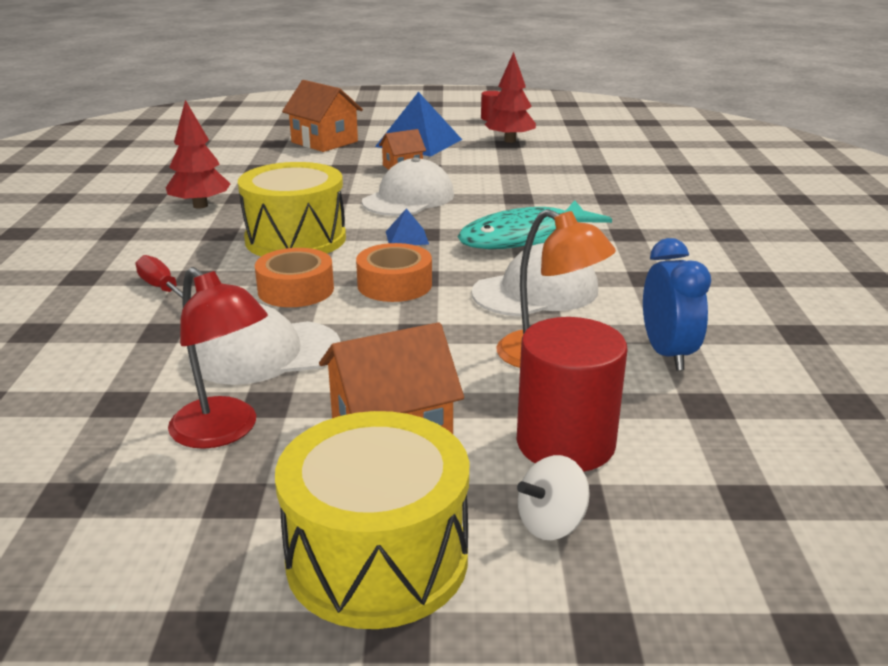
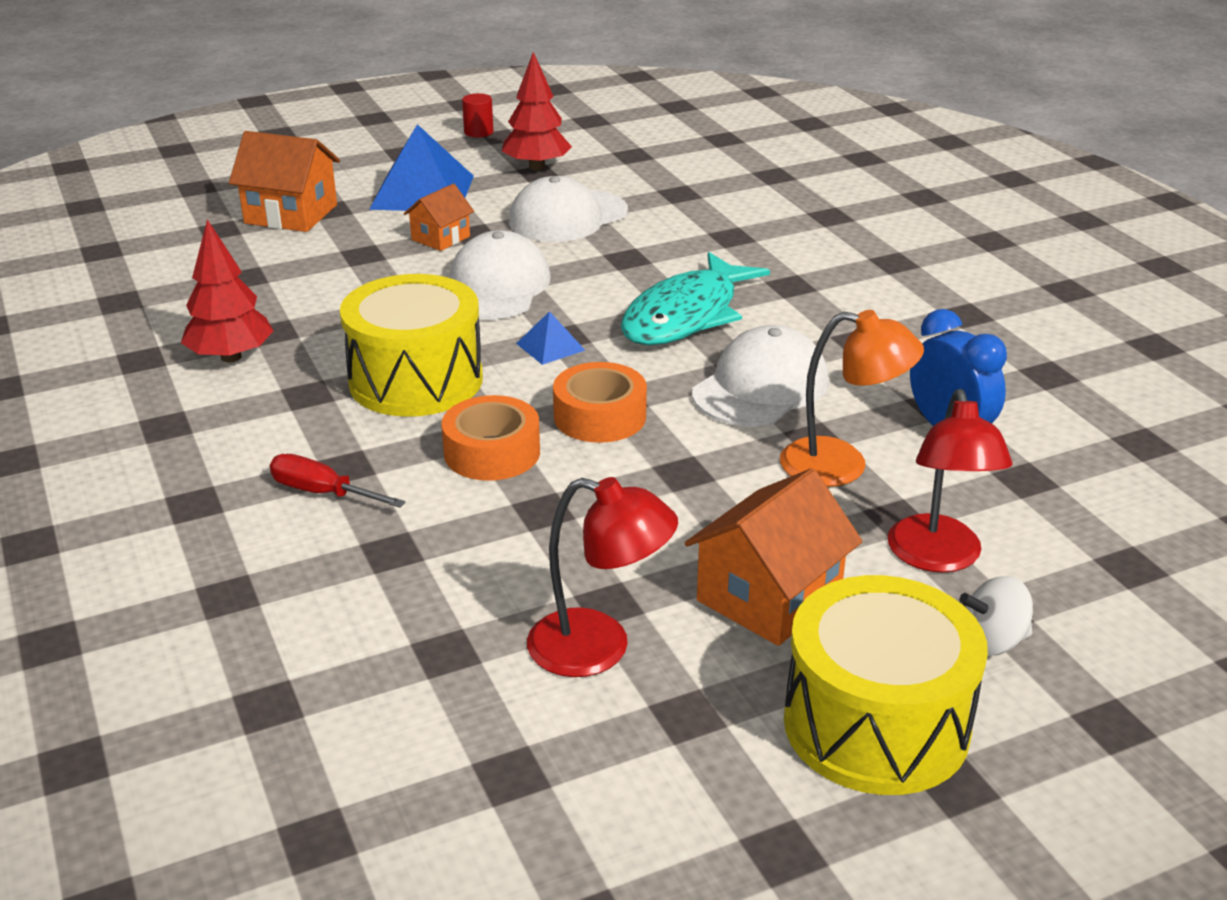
camera: 25 degrees left, 5 degrees up
white cap [189,303,340,385] -> white cap moved to [509,176,628,242]
red cylinder [517,317,627,472] -> red lamp [888,389,1012,573]
white spinning top [517,455,590,540] -> white spinning top turned 45 degrees clockwise [960,576,1033,656]

